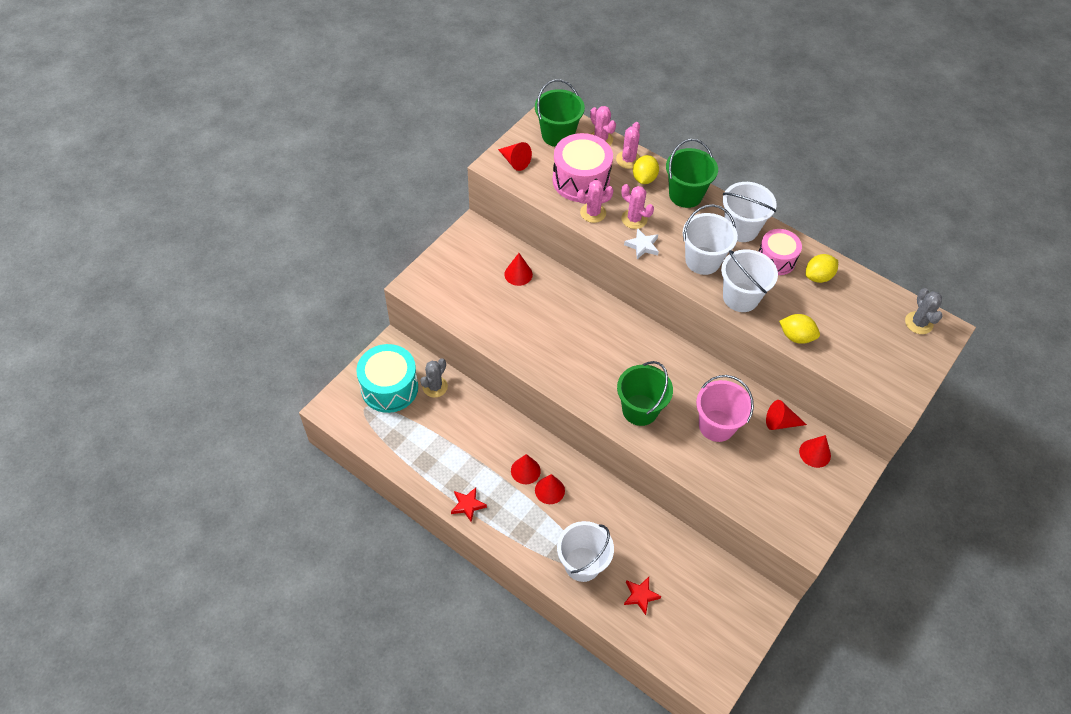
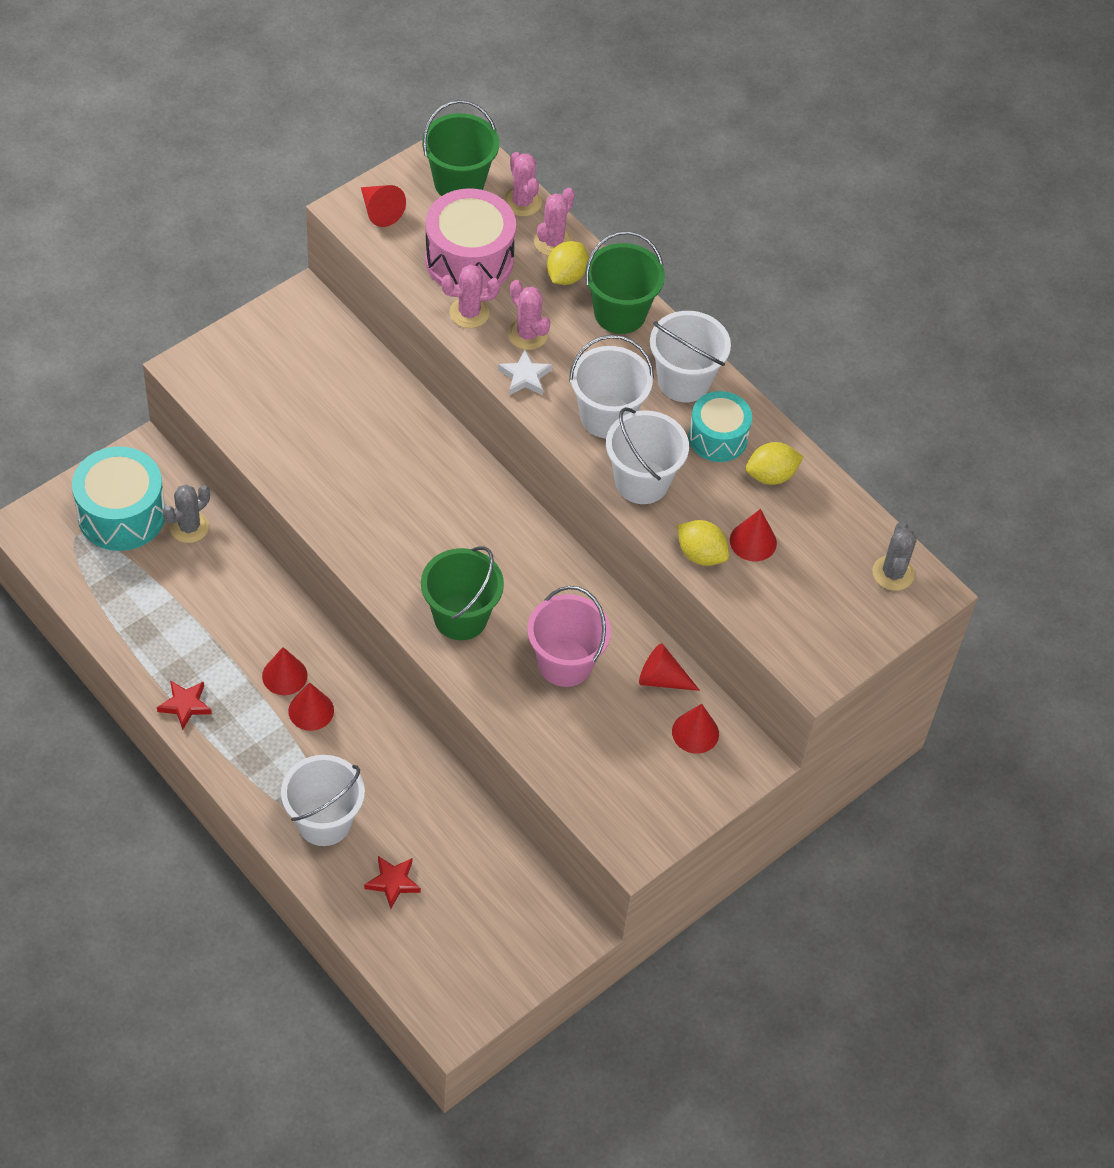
camera: 10 degrees right, 0 degrees up
red cone [504,253,533,286] -> red cone moved to [730,509,777,561]
pink drum [758,229,802,275] -> turquoise drum [688,391,752,462]

